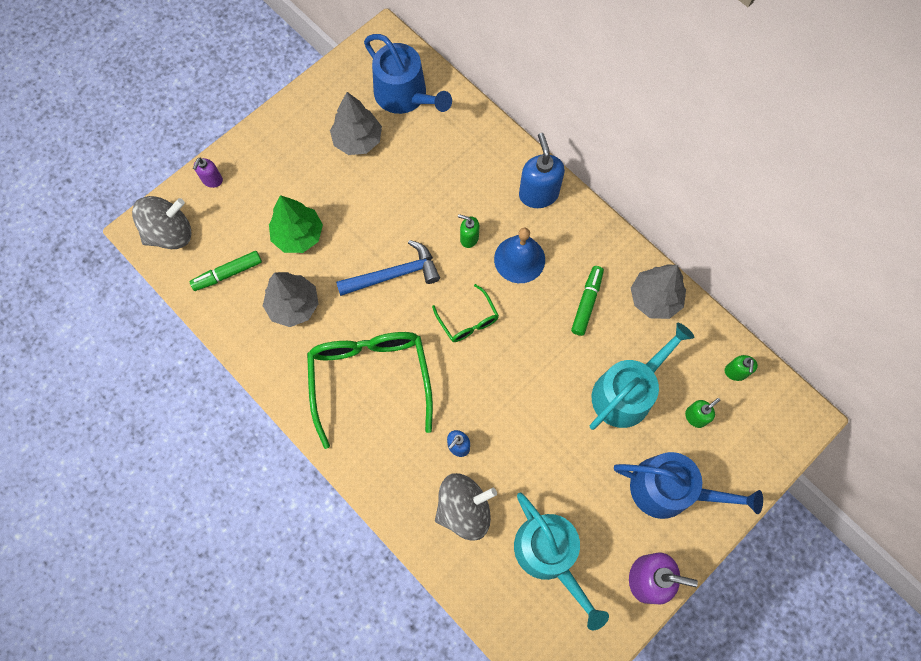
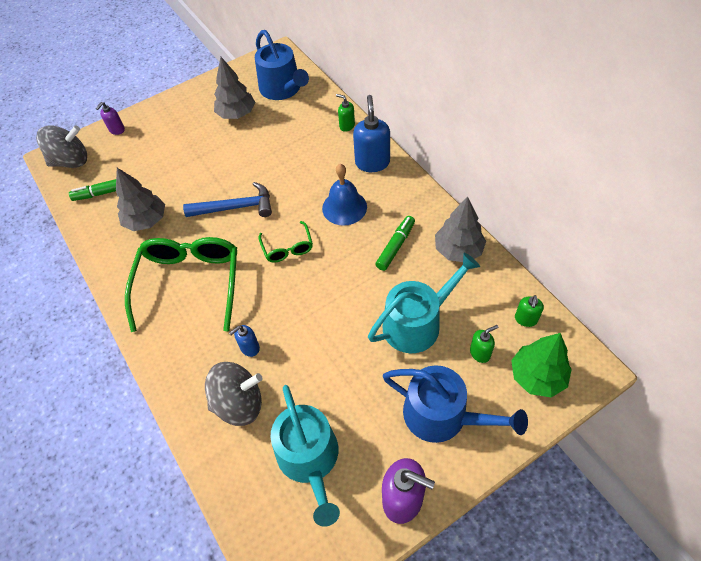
camera: 15 degrees right, 15 degrees down
green tree [269,195,323,253] -> green tree moved to [511,333,572,397]
green soap dispenser [458,214,479,248] -> green soap dispenser moved to [336,94,355,132]

